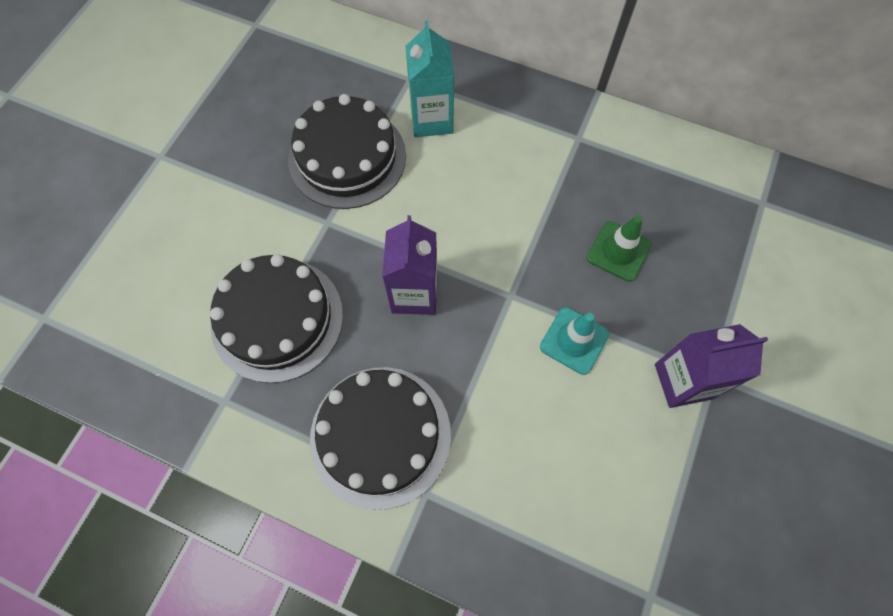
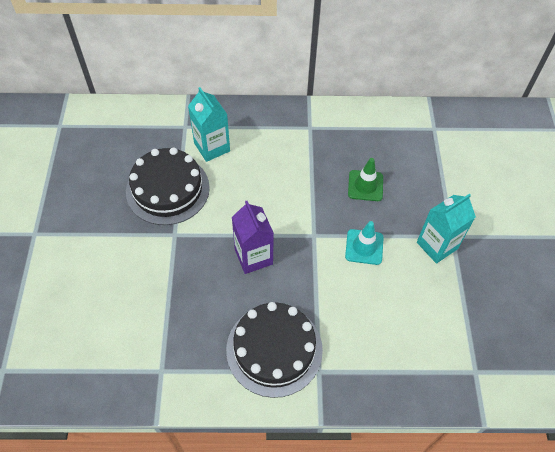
camera: 25 degrees left, 10 degrees down
black cake [210,254,343,383] -> none
purple carton [655,324,768,408] -> turquoise carton [417,194,476,264]

